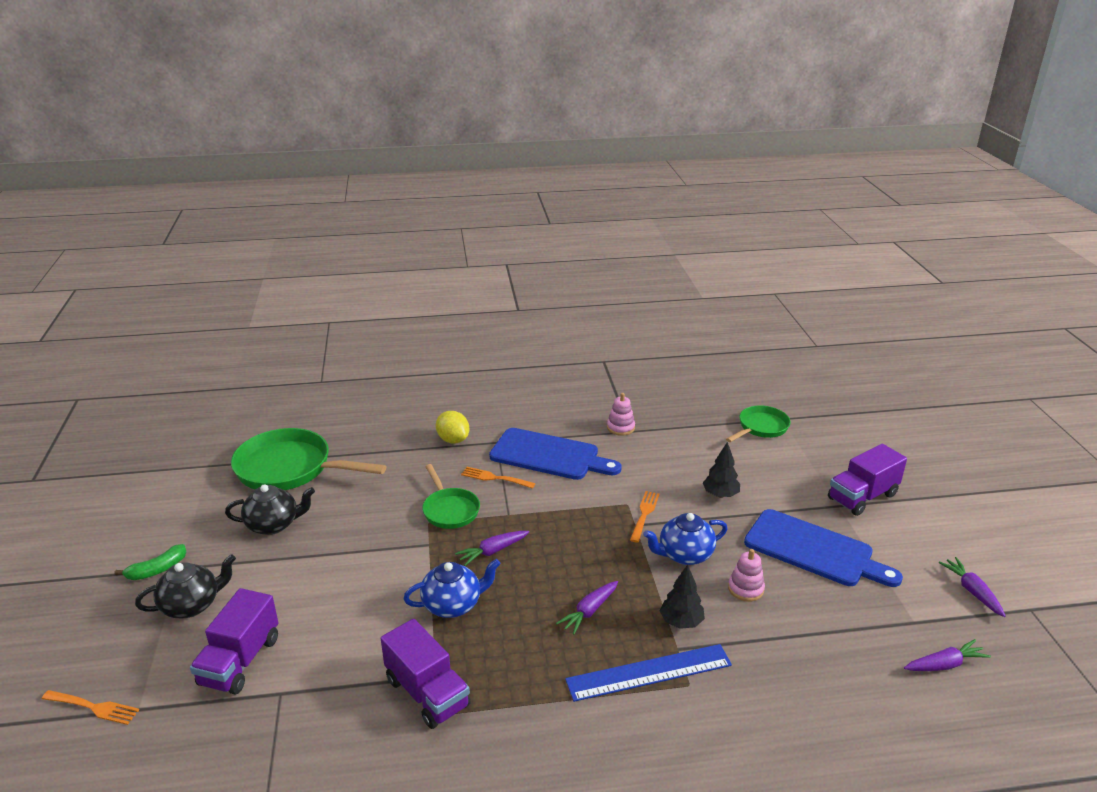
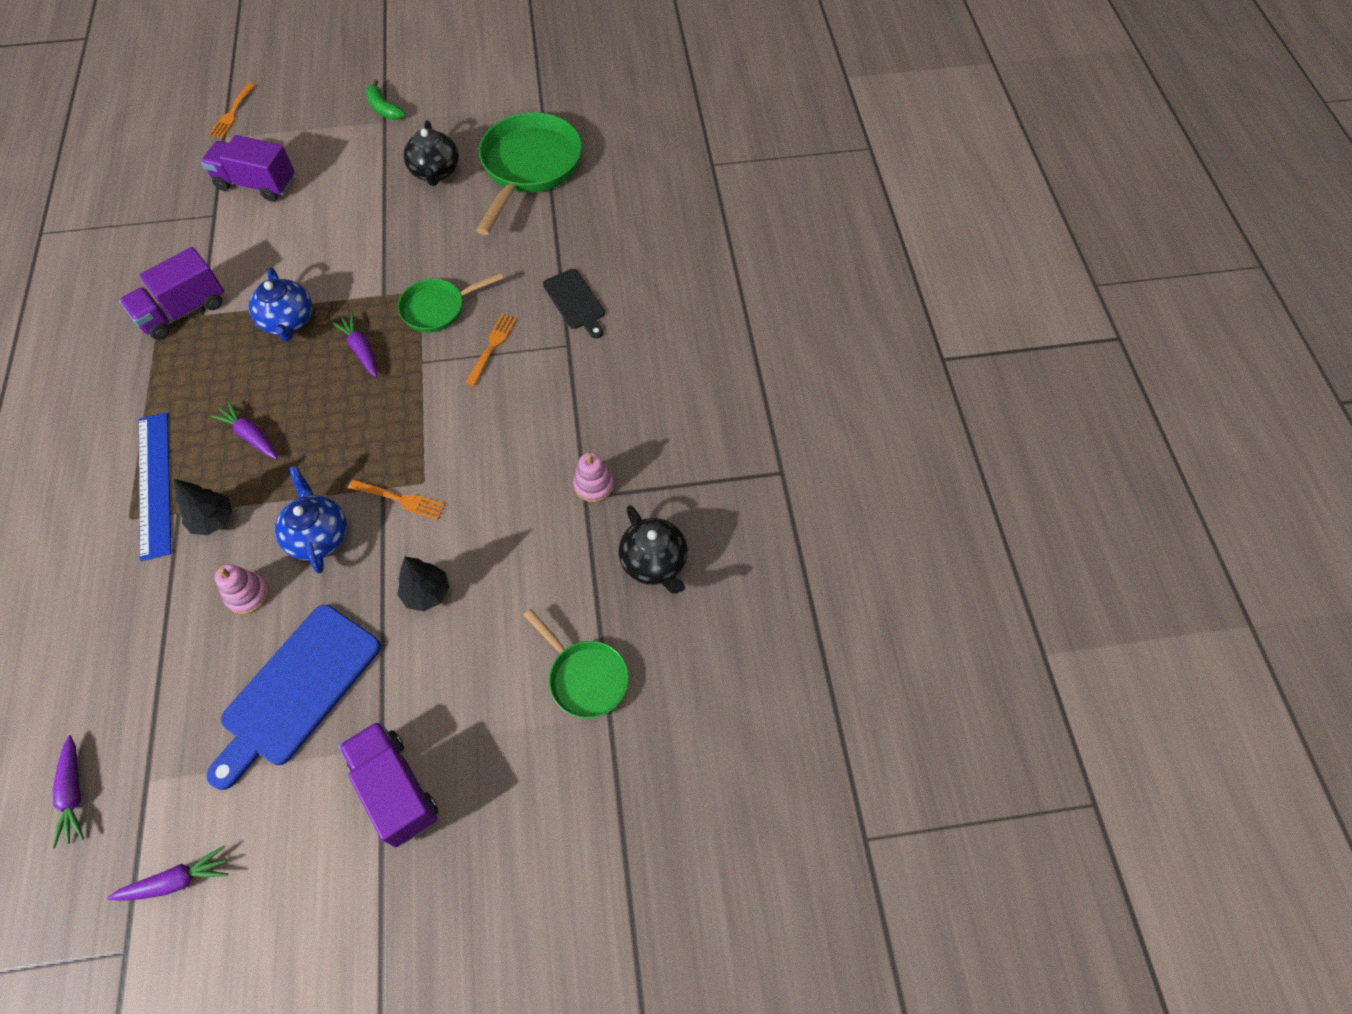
camera: 90 degrees right, 30 degrees up
black teapot [135,554,236,618] -> black teapot moved to [618,505,688,594]
yellow lemon [436,411,469,443] -> black cutting board [543,269,605,338]
blue cutting board [489,428,622,480] -> none

